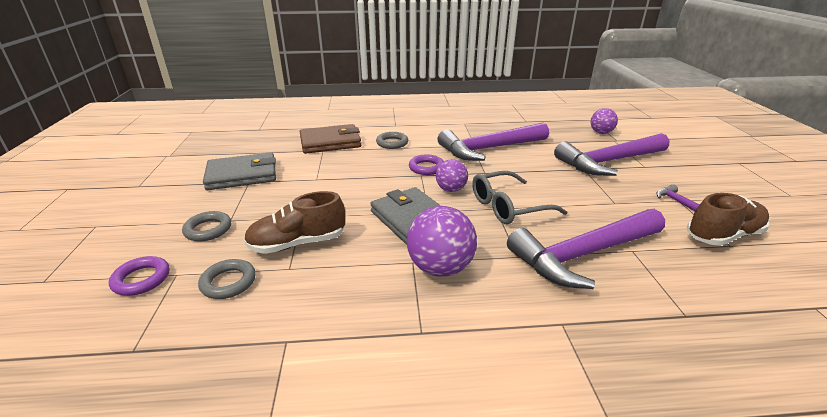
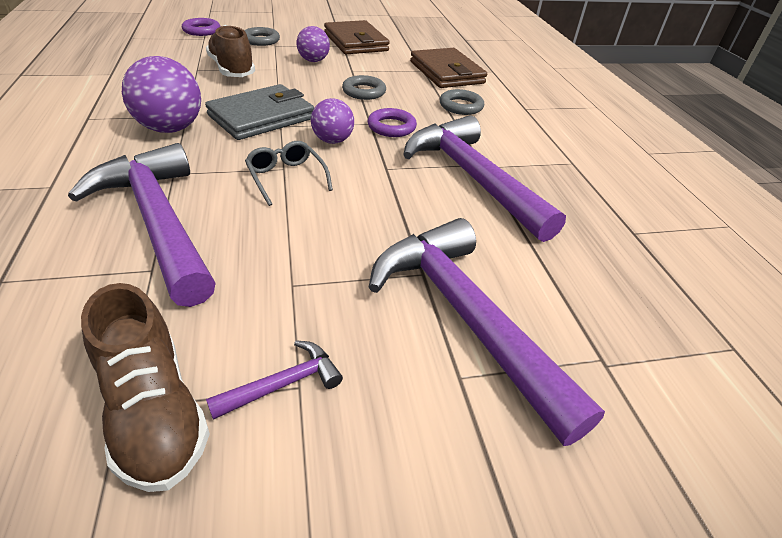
camera: 80 degrees right, 10 degrees up
grey ring [198,259,256,299] -> grey ring moved to [342,75,386,100]
grey wallet [203,152,276,190] -> brown wallet [324,20,390,54]
grey glasses [472,171,567,224] -> grey glasses [245,141,333,206], size x0.66
purple ball [590,108,618,134] -> purple ball moved to [297,26,330,62]

